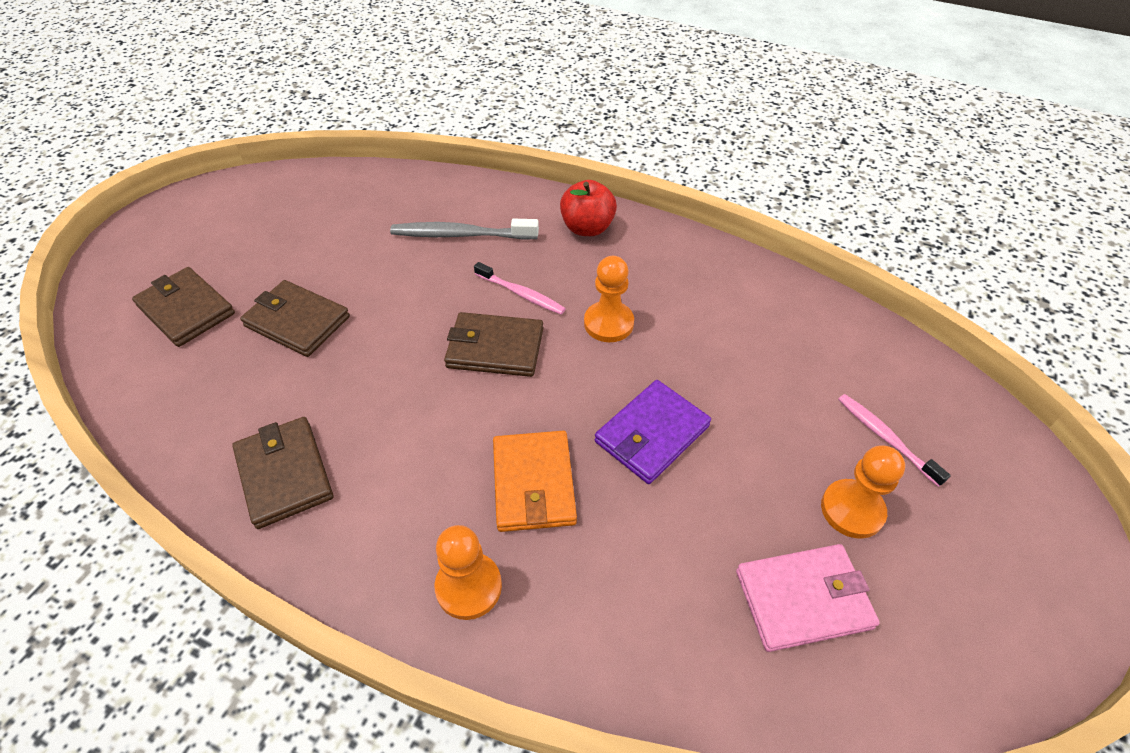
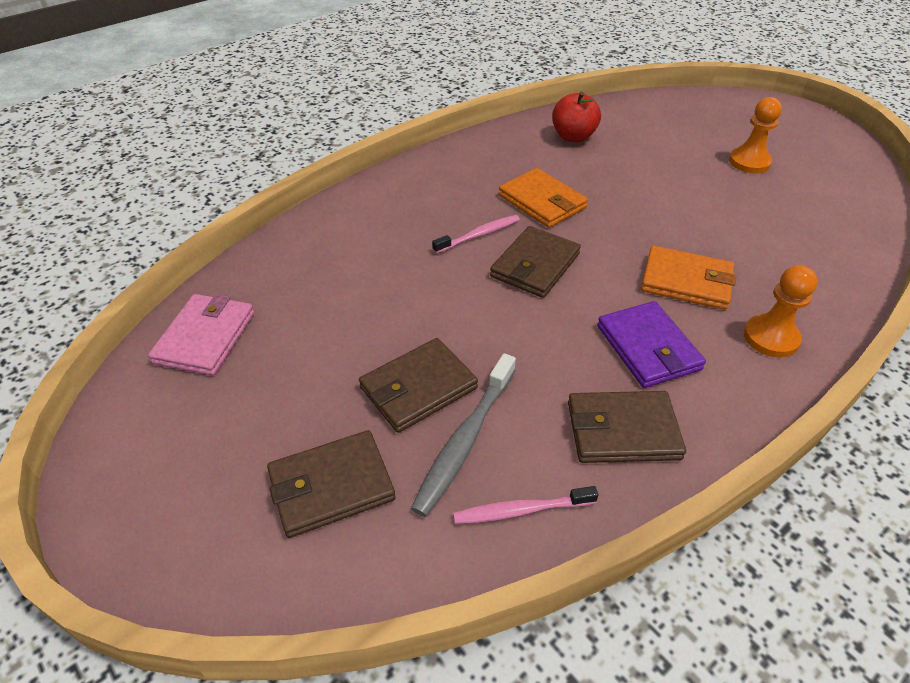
camera: 65 degrees left, 5 degrees down
grey toothbrush [390,219,539,240] -> grey toothbrush moved to [411,353,516,517]
red apple [560,180,617,236] -> red apple moved to [552,92,601,142]
orange pawn [584,256,634,342] -> orange wallet [499,168,588,228]
purple wallet [595,380,711,484] -> purple wallet moved to [597,301,706,388]
pink wallet [736,544,880,652] -> pink wallet moved to [148,294,254,376]
pink toothbrush [838,394,951,487] -> pink toothbrush moved to [453,486,598,524]

